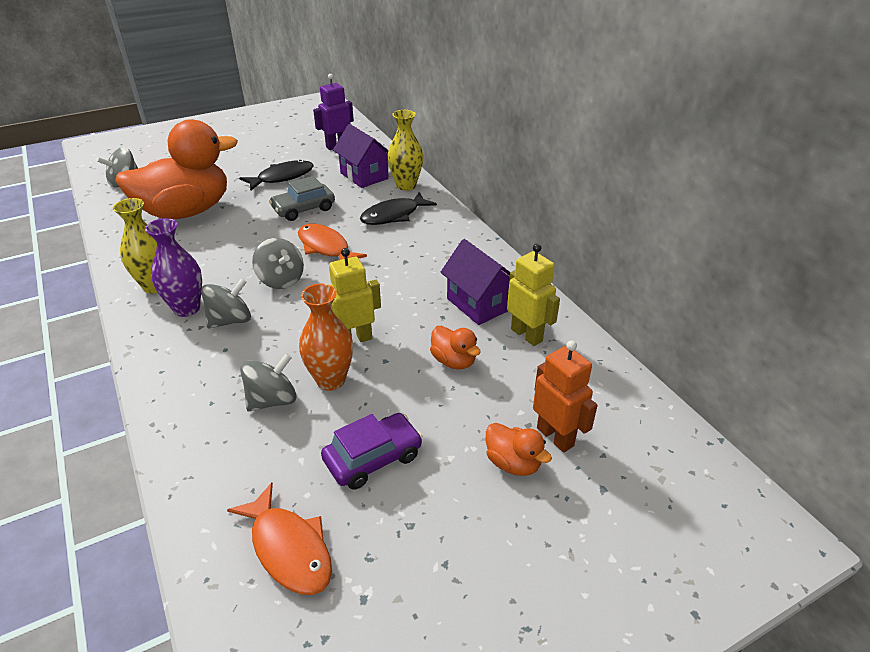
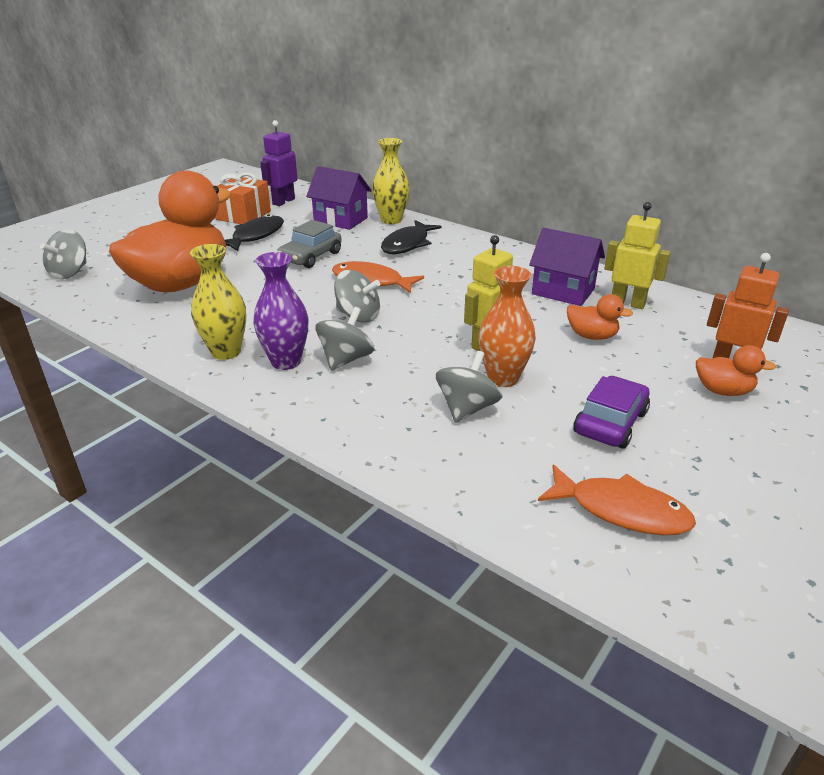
camera: 25 degrees left, 5 degrees down
none -> orange gift [215,173,271,224]

